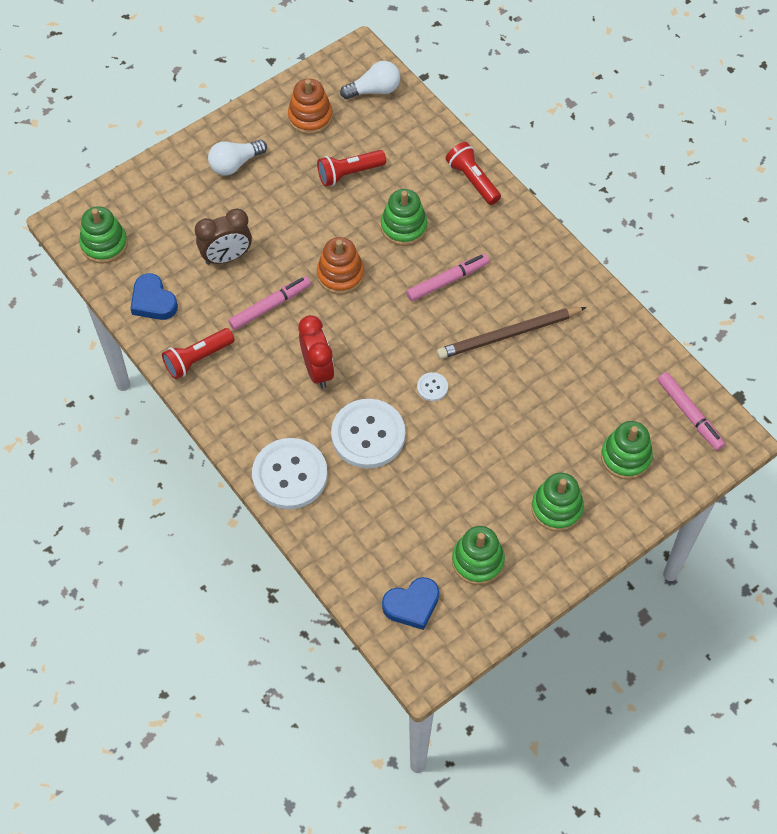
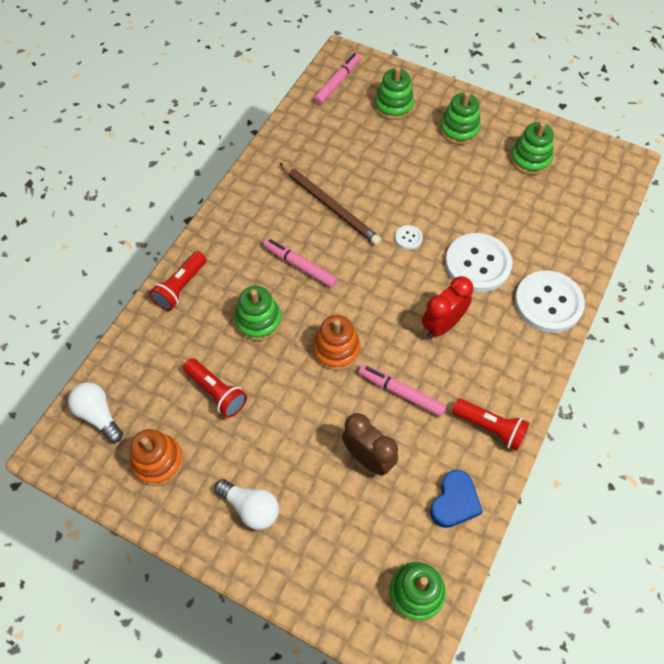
camera: 115 degrees left, 0 degrees up
blue heart [382,577,439,630] -> none

